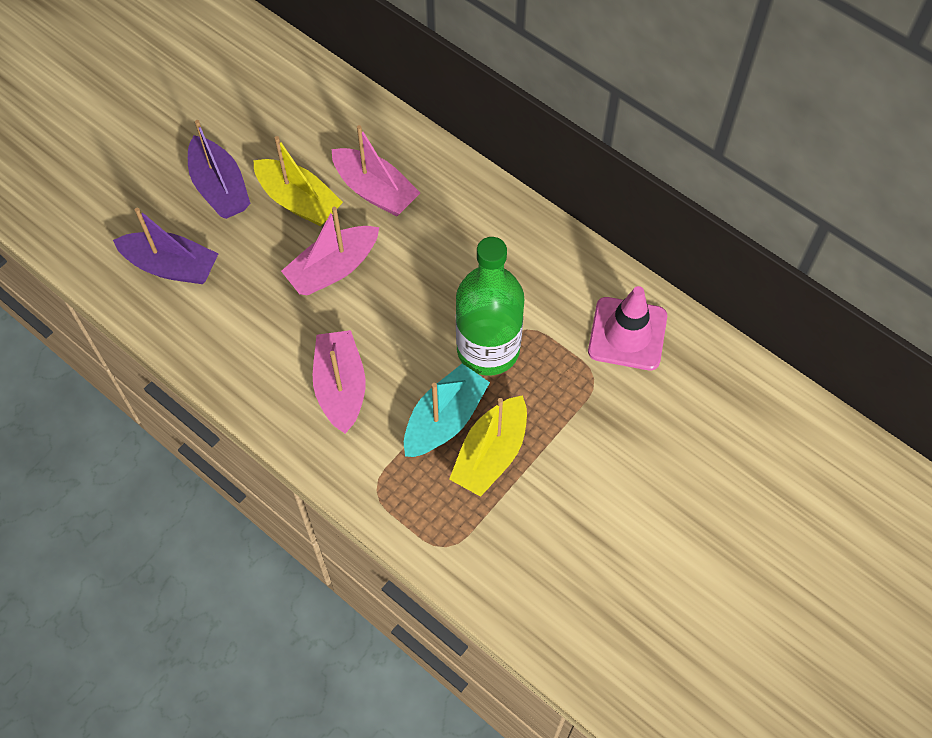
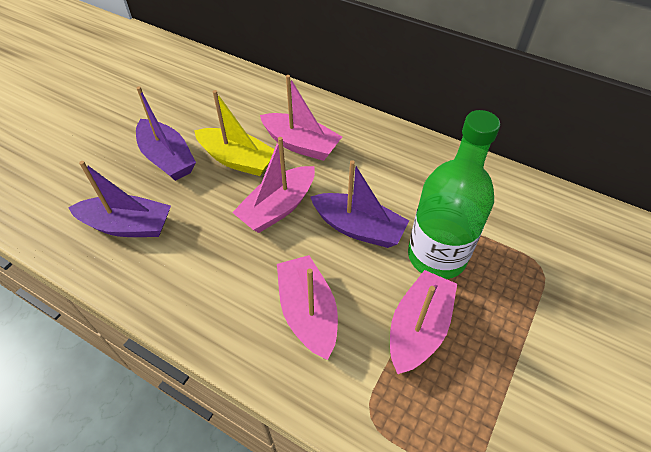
camera: 10 degrees left, 10 degrees down
turquoise boat [404,364,490,457] -> pink boat [390,270,457,374]
yellow boat [449,395,527,497] -> none
pink traffic cone [588,286,667,370] -> none
none -> purple boat [310,160,409,248]

